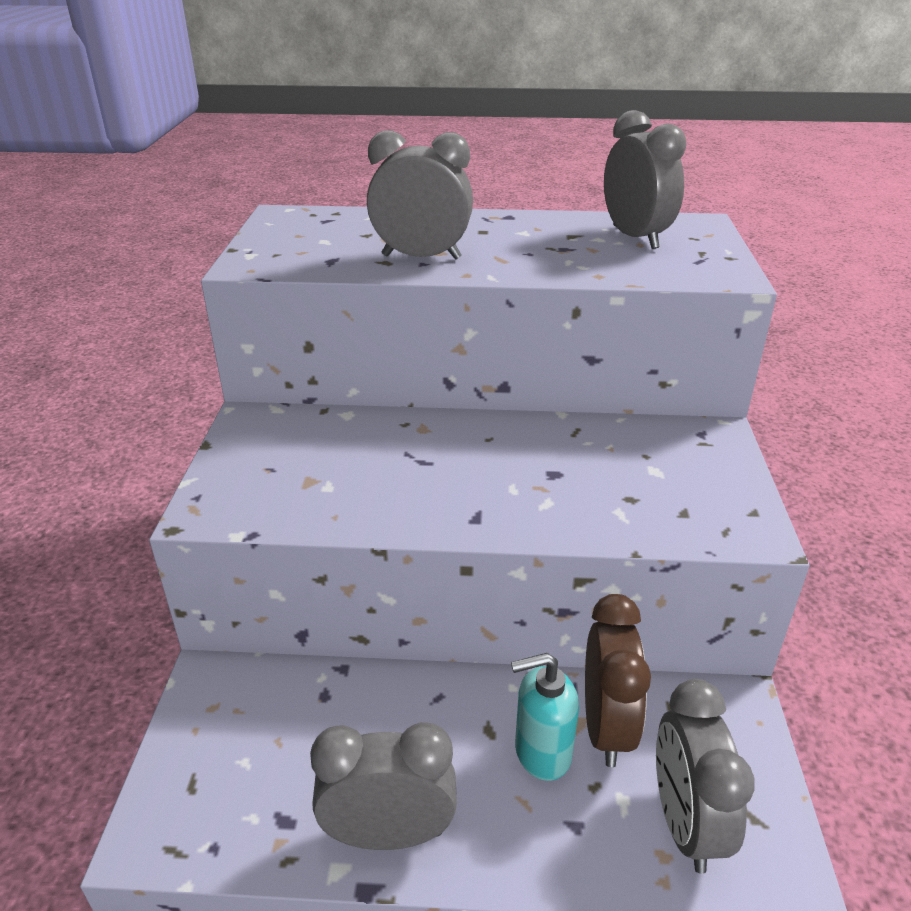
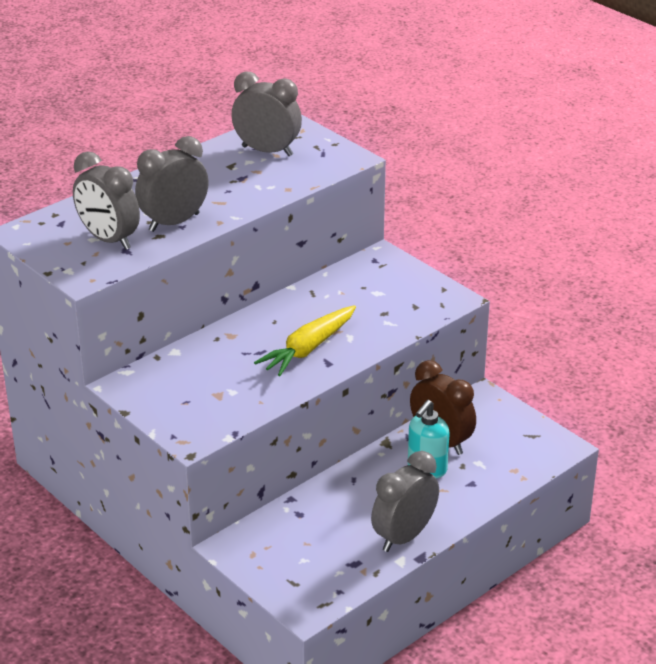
camera: 45 degrees left, 0 degrees up
grey clock [656,679,755,874] -> grey clock moved to [73,152,140,250]
none -> yellow carrot [254,305,356,376]

